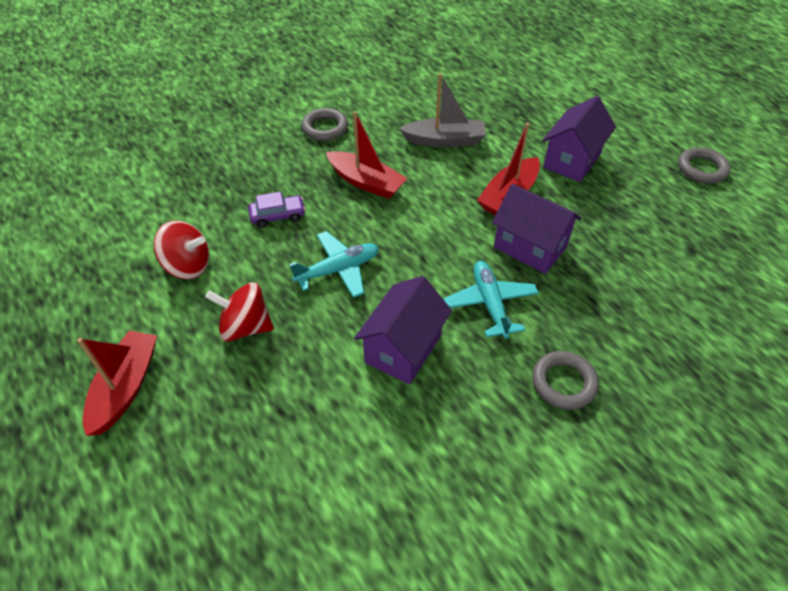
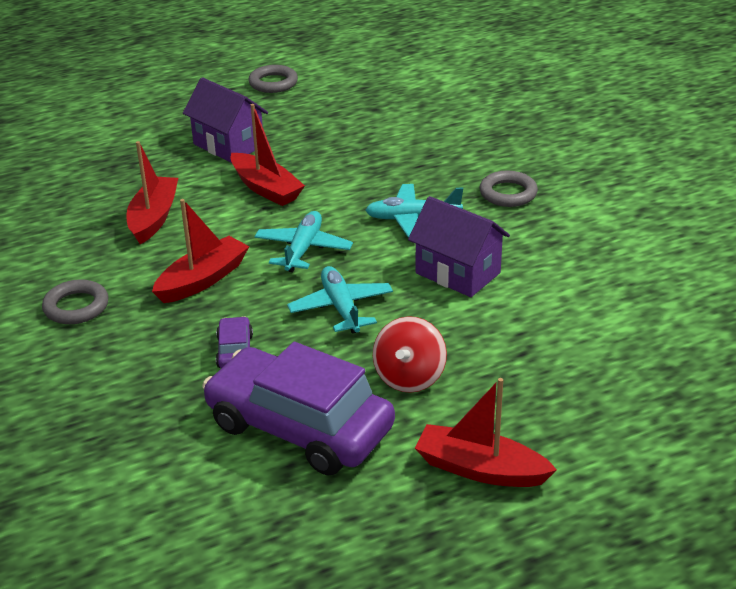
camera: 80 degrees left, 15 degrees down
red spinning top [154,220,209,279] -> purple car [202,342,395,476]
grey boat [399,73,486,147] -> red boat [126,141,178,244]
purple house [492,184,582,274] -> none
none -> turquoise plane [254,211,353,272]

